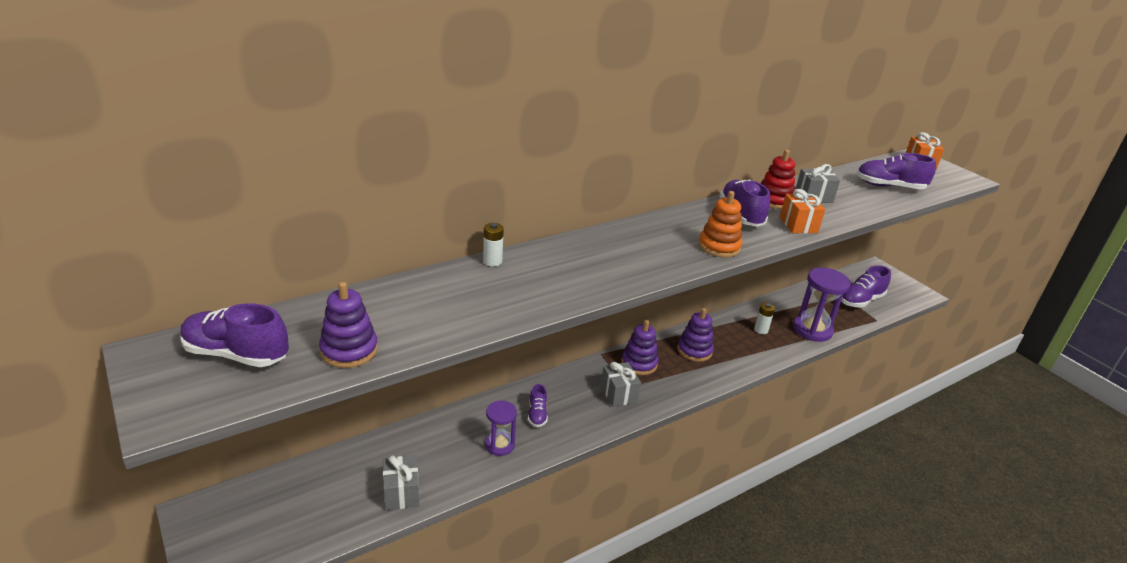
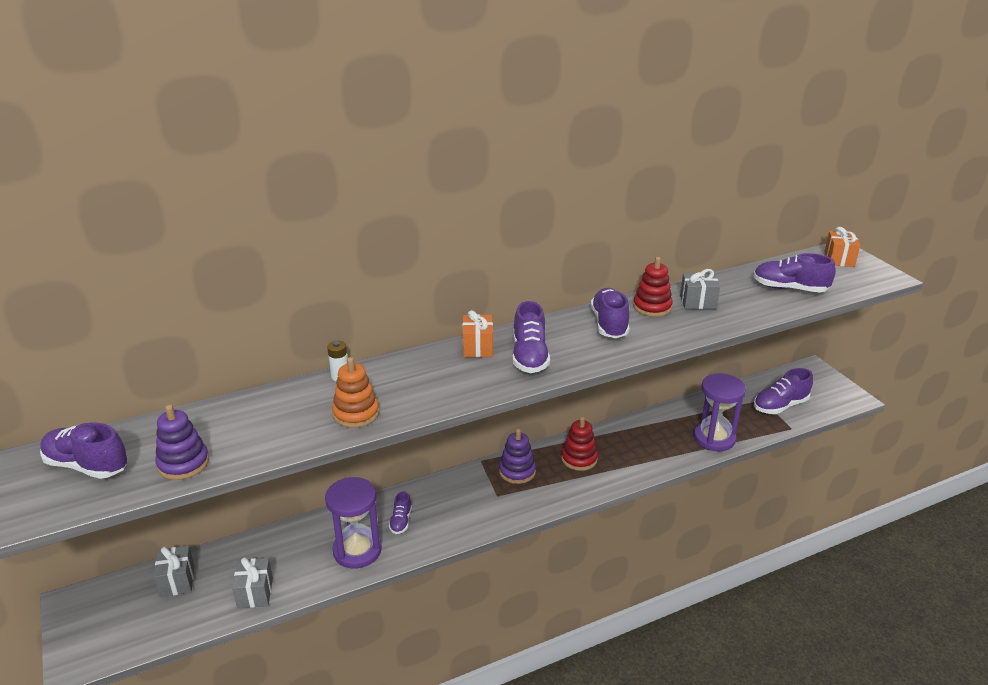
camera: 10 degrees right, 0 degrees up
purple hourglass [485,401,517,456] -> purple hourglass [325,477,382,568], size x1.70
grey gift [601,362,641,407] -> grey gift moved to [154,546,194,597]
purple stacking toy [677,308,714,362] -> red stacking toy [561,416,598,471]
orange stacking toy [699,191,742,258] -> orange stacking toy moved to [332,357,379,428]
white battery [754,303,775,334] -> none
orange gift [780,189,825,234] -> orange gift moved to [462,310,493,357]
none -> purple shoe [513,301,550,373]

